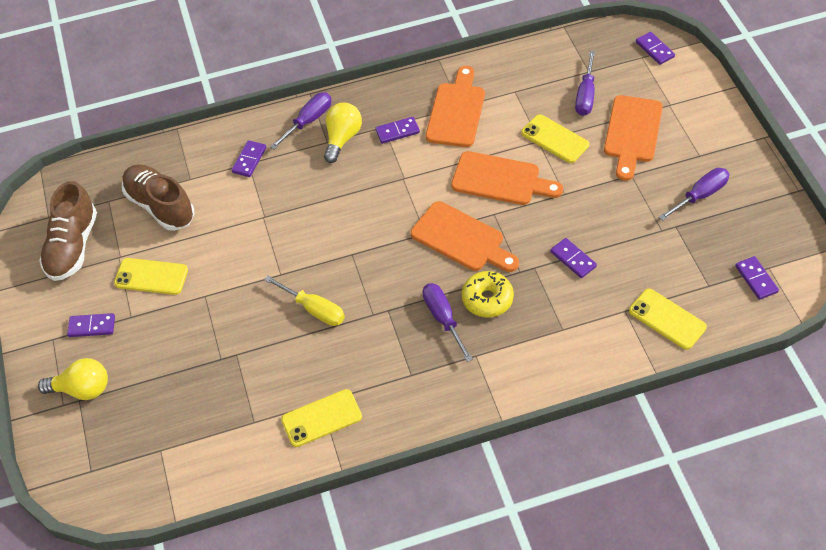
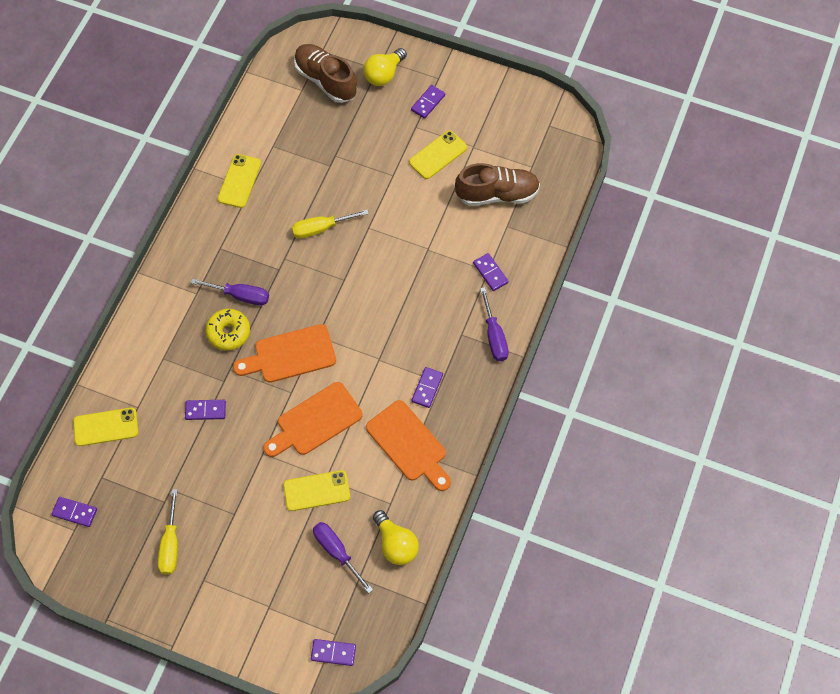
camera: 125 degrees right, 10 degrees up
brown shoe [39,181,97,281] -> brown shoe moved to [294,44,357,103]
yellow light bulb [324,102,362,163] -> yellow light bulb moved to [373,510,419,565]
orange cutting board [604,95,663,181] -> none
purple screwdriver [659,168,730,221] -> yellow screwdriver [158,489,178,575]

